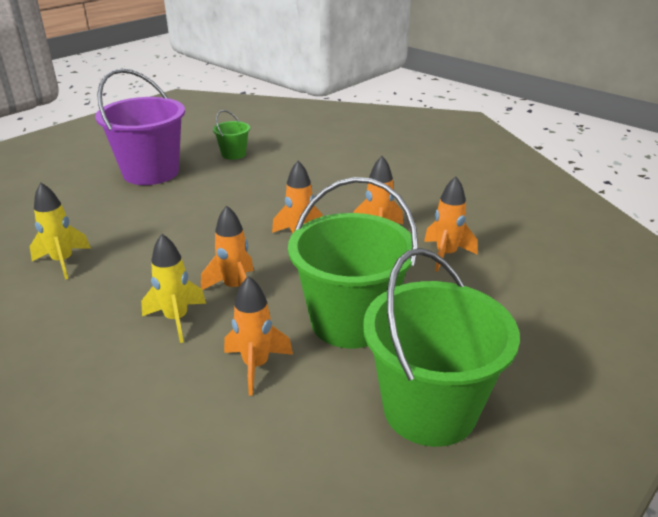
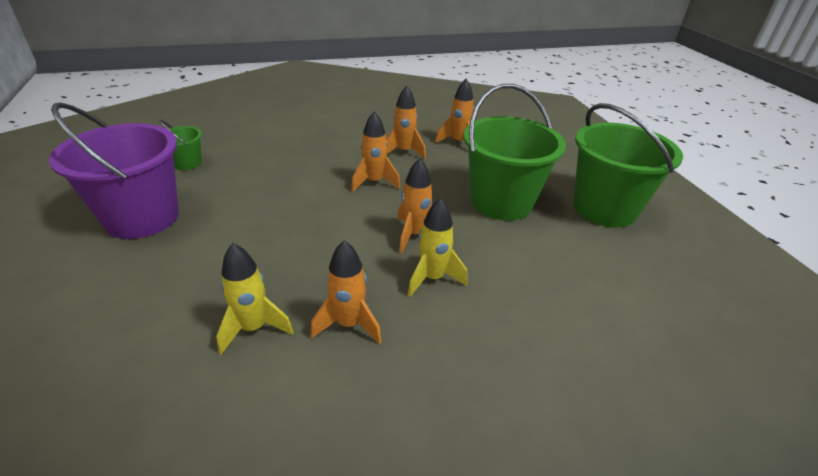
camera: 60 degrees left, 5 degrees up
orange rocket [224,276,293,396] -> orange rocket moved to [310,240,382,344]

